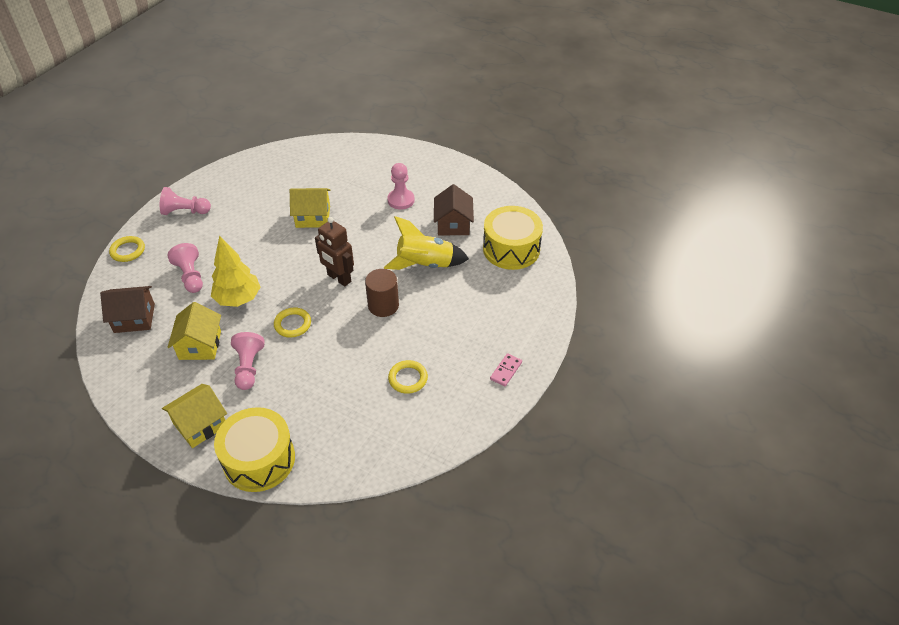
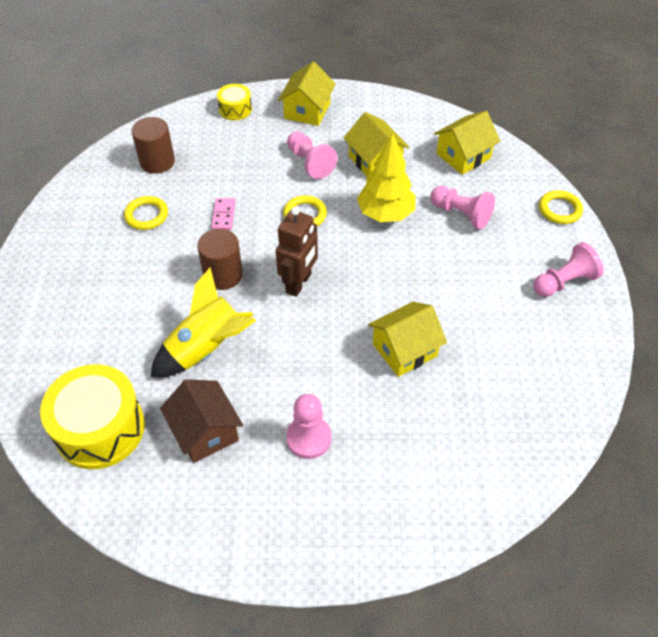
camera: 150 degrees right, 5 degrees up
brown house [100,286,155,333] -> yellow house [434,111,500,175]
yellow drum [214,407,295,492] -> yellow drum [217,84,252,120], size x0.51
brown robot [315,217,354,286] -> brown robot turned 105 degrees clockwise [276,207,318,297]
pink domino [490,353,522,387] -> pink domino moved to [211,198,235,230]
none -> brown cylinder [131,117,175,174]

